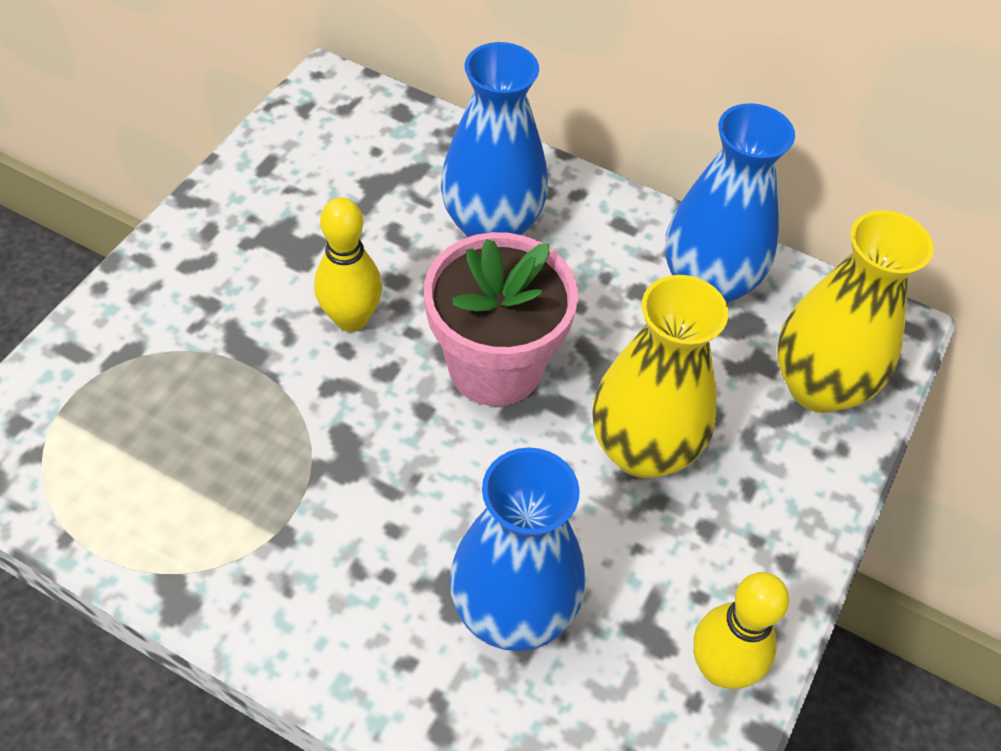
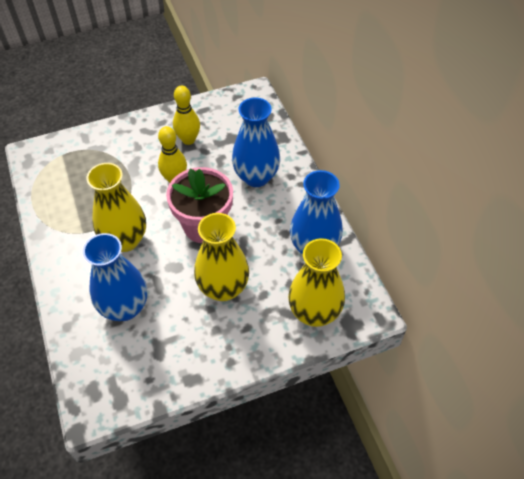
camera: 45 degrees right, 0 degrees up
yellow bowling pin [693,572,789,689] -> yellow bowling pin moved to [173,86,200,145]
none -> yellow vase [86,163,146,252]

